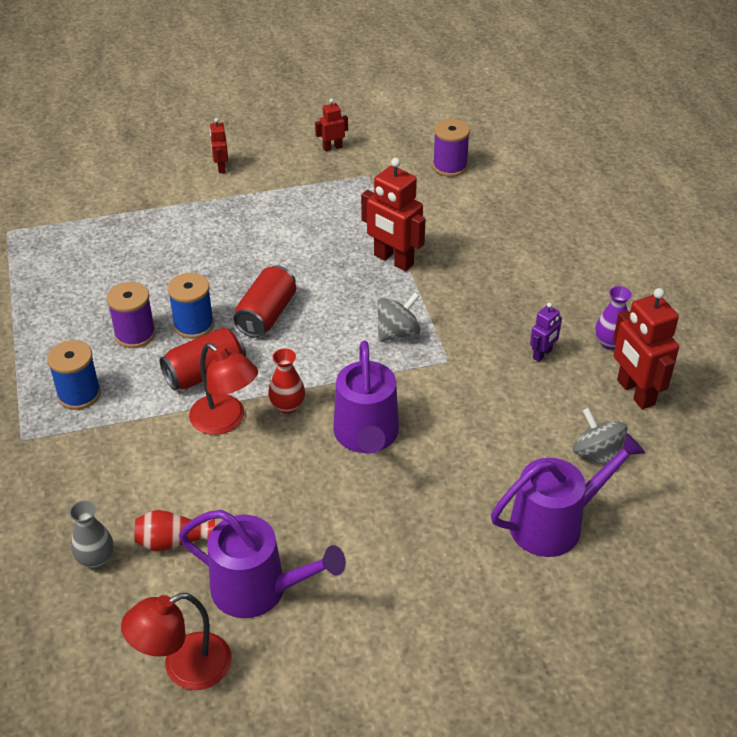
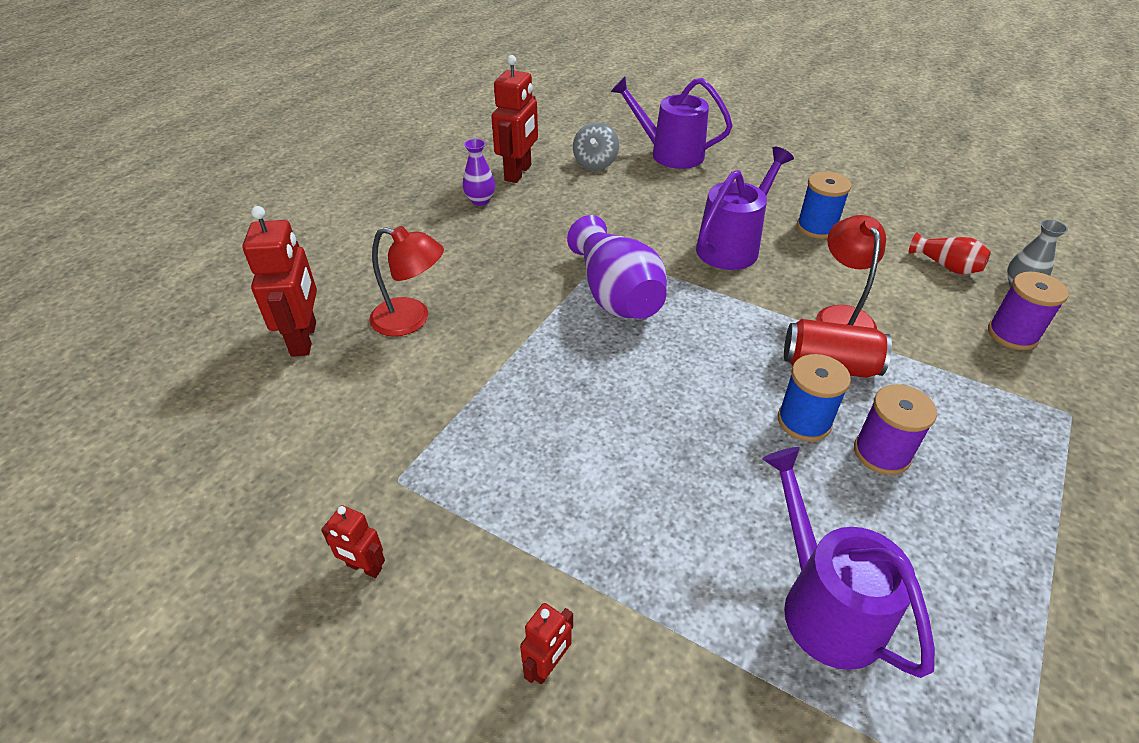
camera: 135 degrees left, 0 degrees up
blue spool [47,340,101,410] -> blue spool moved to [797,172,851,239]
red lamp [121,593,232,690] -> red lamp moved to [369,226,444,336]
purple watering can [179,510,346,618] -> purple watering can moved to [762,447,935,678]
red can [233,265,296,338] -> none
red vase [268,349,305,414] -> none
red robot [361,158,426,271] -> red robot moved to [242,206,317,356]
grey spinning top [377,292,420,342] -> purple vase [567,215,667,319]
purple spool [433,119,470,177] -> purple spool moved to [988,272,1069,350]
purple robot [530,303,562,362] -> none

